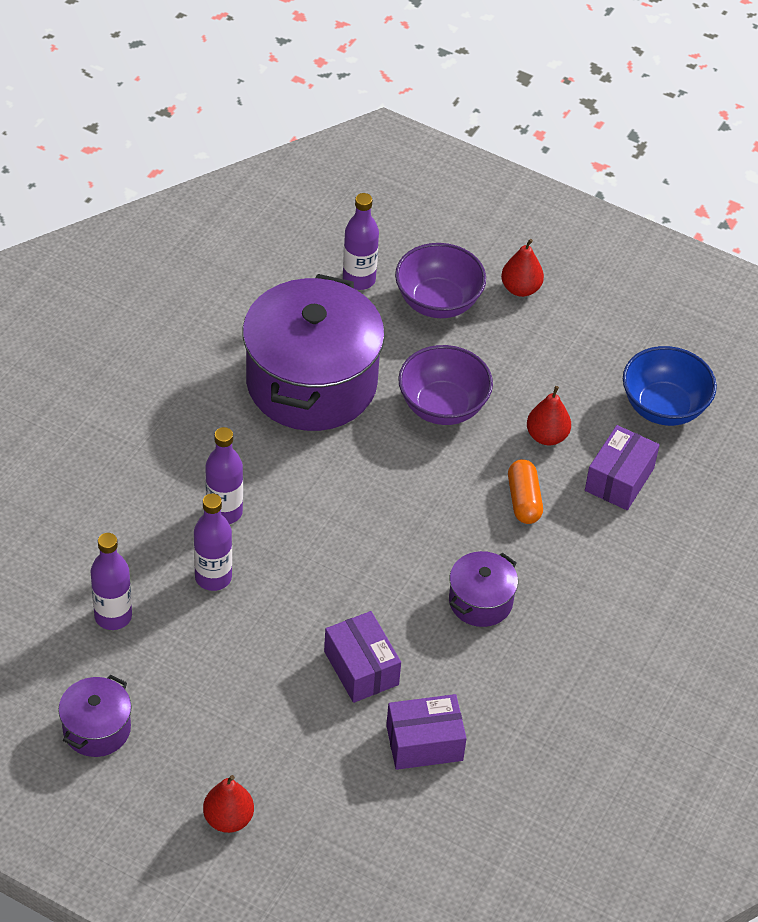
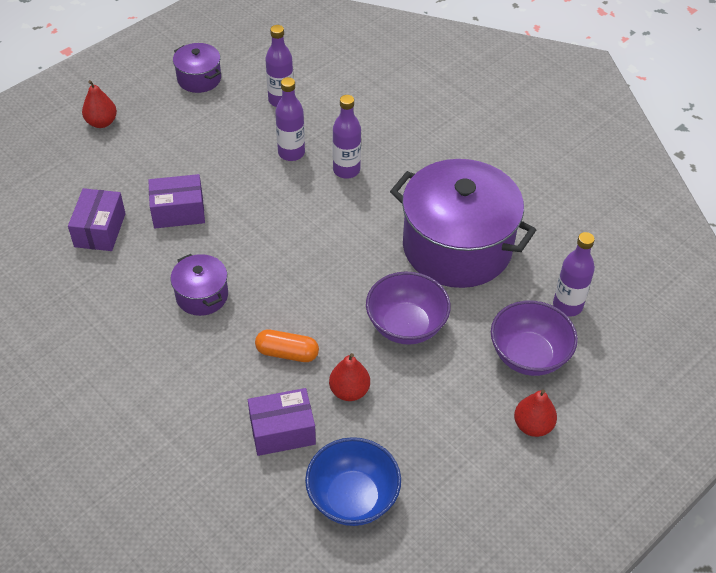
camera: 110 degrees right, 0 degrees up
purple box [585,425,660,510] -> purple box turned 60 degrees counterclockwise [248,388,316,456]

